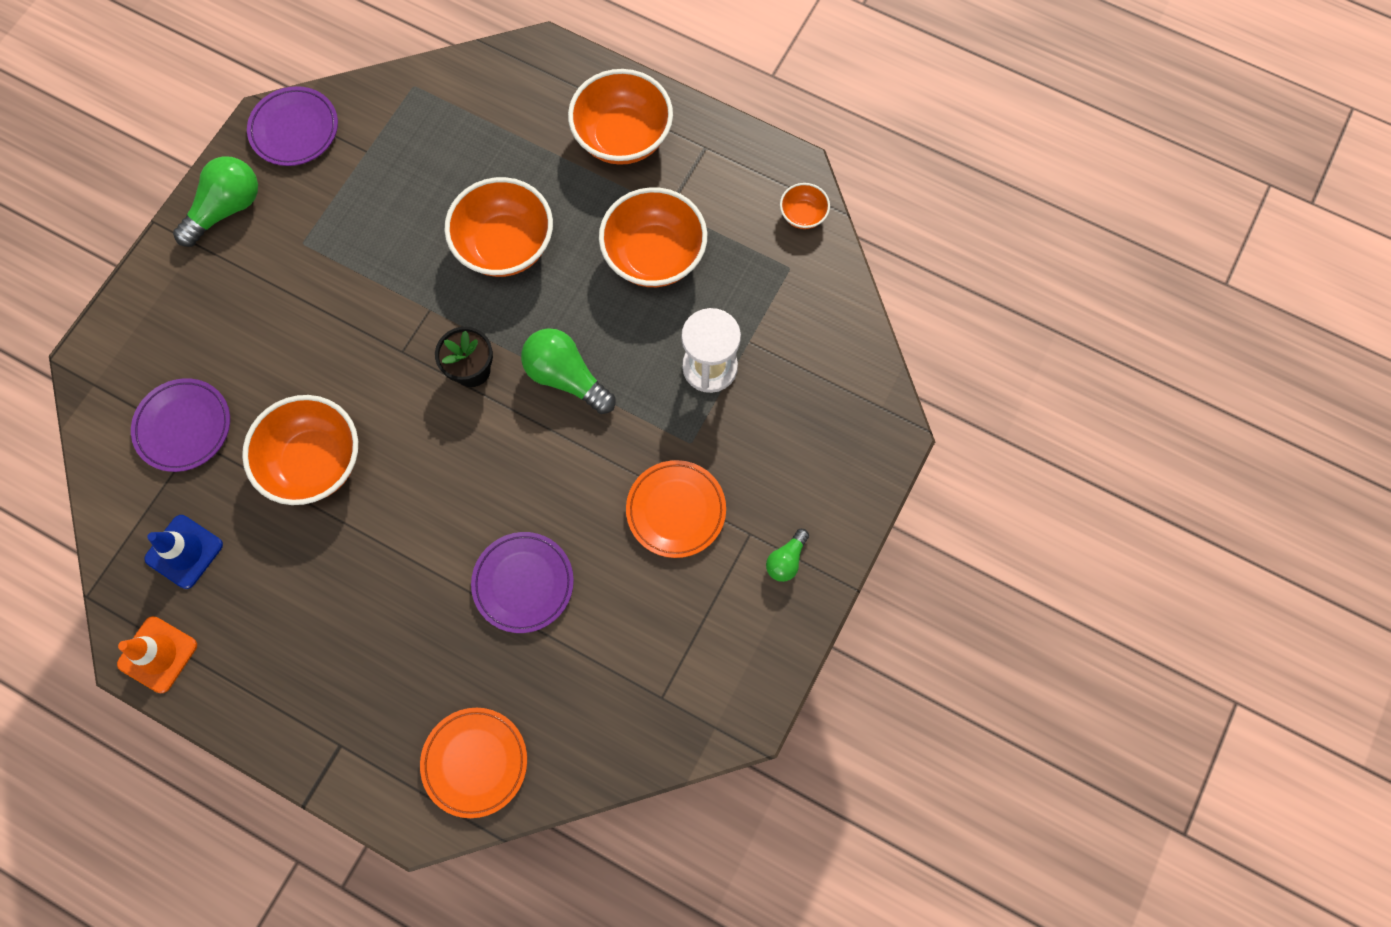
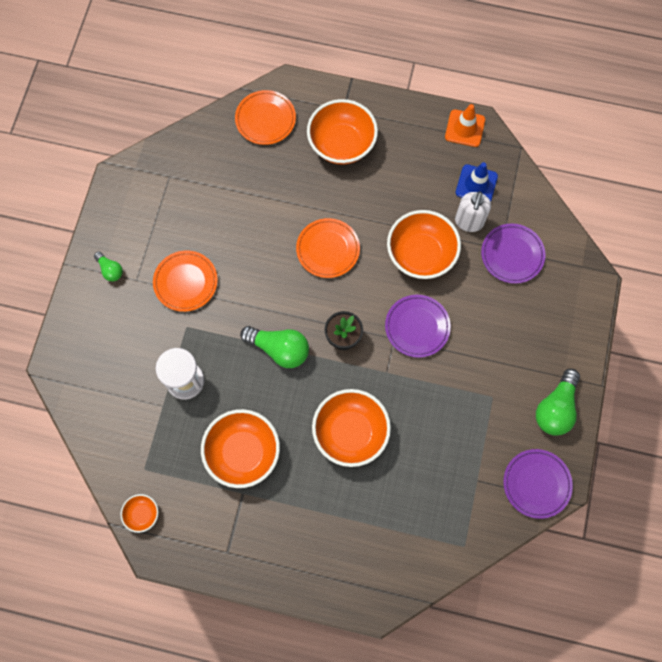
camera: 165 degrees right, 0 degrees up
purple plate [471,532,574,633] -> purple plate moved to [385,295,451,358]
orange bowl [568,69,673,165] -> orange bowl moved to [307,99,378,165]
green light bulb [766,529,809,582] -> green light bulb turned 120 degrees clockwise [94,252,123,281]
none -> orange plate [296,218,360,278]
none -> white soap dispenser [455,191,491,232]

